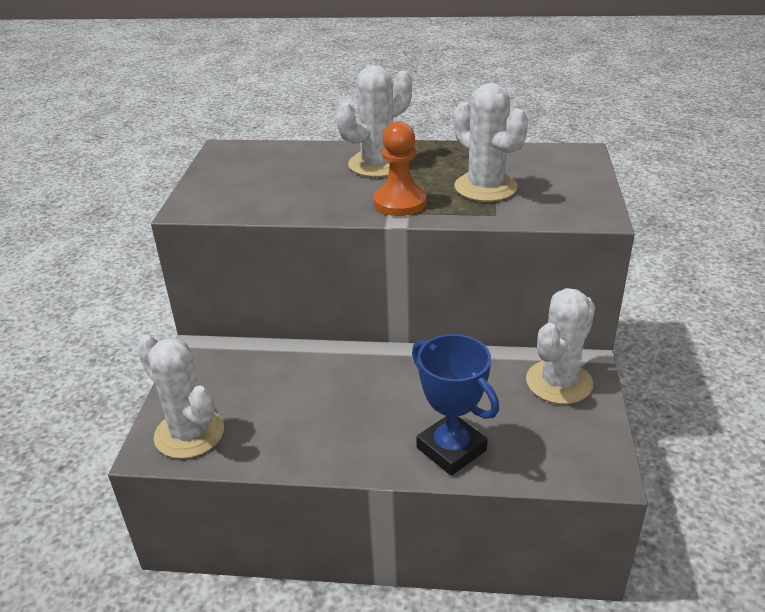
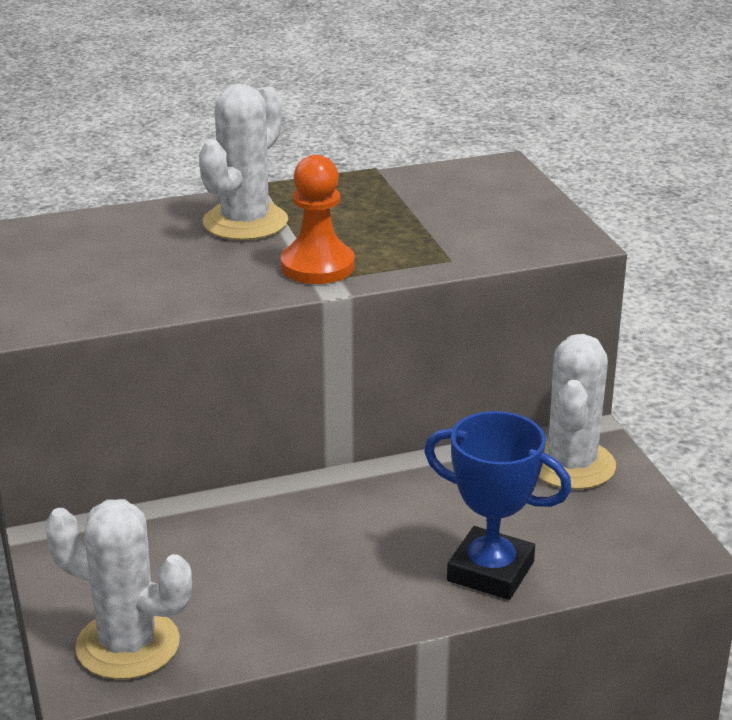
camera: 25 degrees left, 5 degrees down
white cactus [454,83,528,202] -> none

